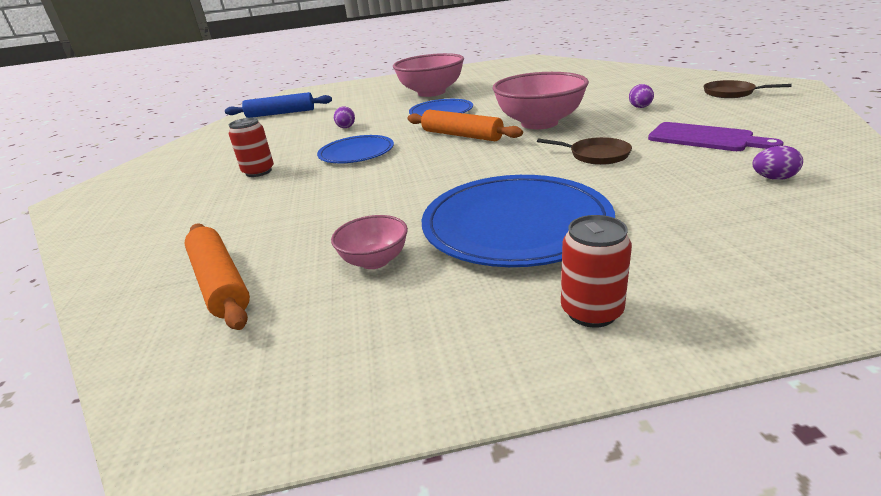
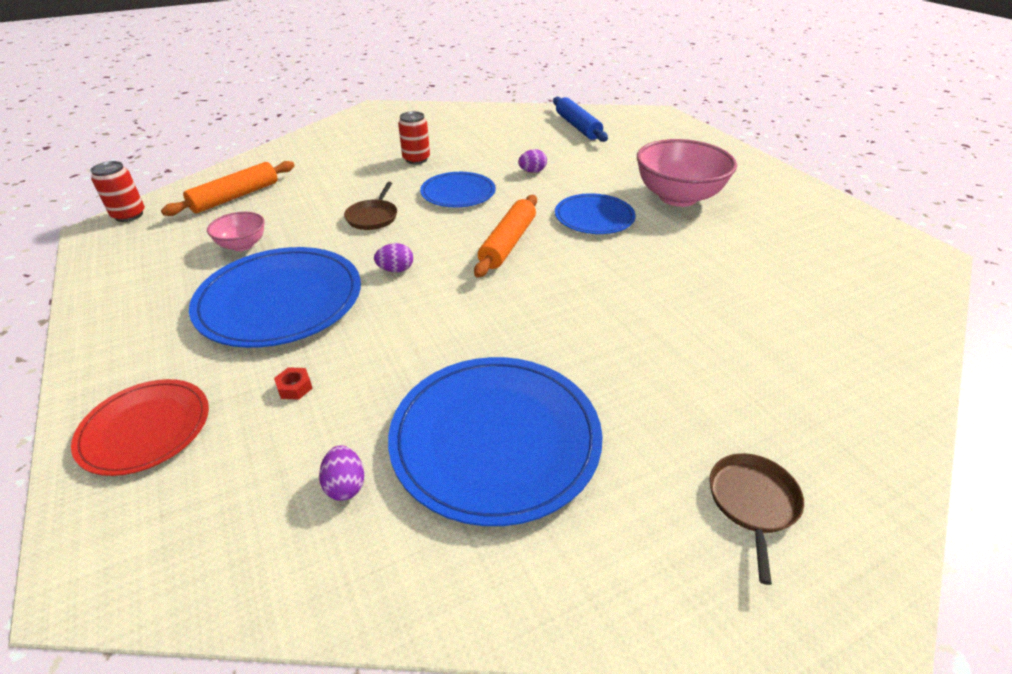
camera: 70 degrees right, 10 degrees up
pink bowl [492,72,589,129] -> none
brown pan [537,137,632,165] -> brown pan moved to [344,182,397,230]
red can [561,215,632,328] -> red can moved to [90,161,145,222]
purple egg [629,84,654,108] -> purple egg moved to [374,243,413,272]
purple cutting board [648,122,783,151] -> blue plate [388,357,603,526]
none -> red plate [71,379,209,476]
none -> red nut [274,367,313,399]

